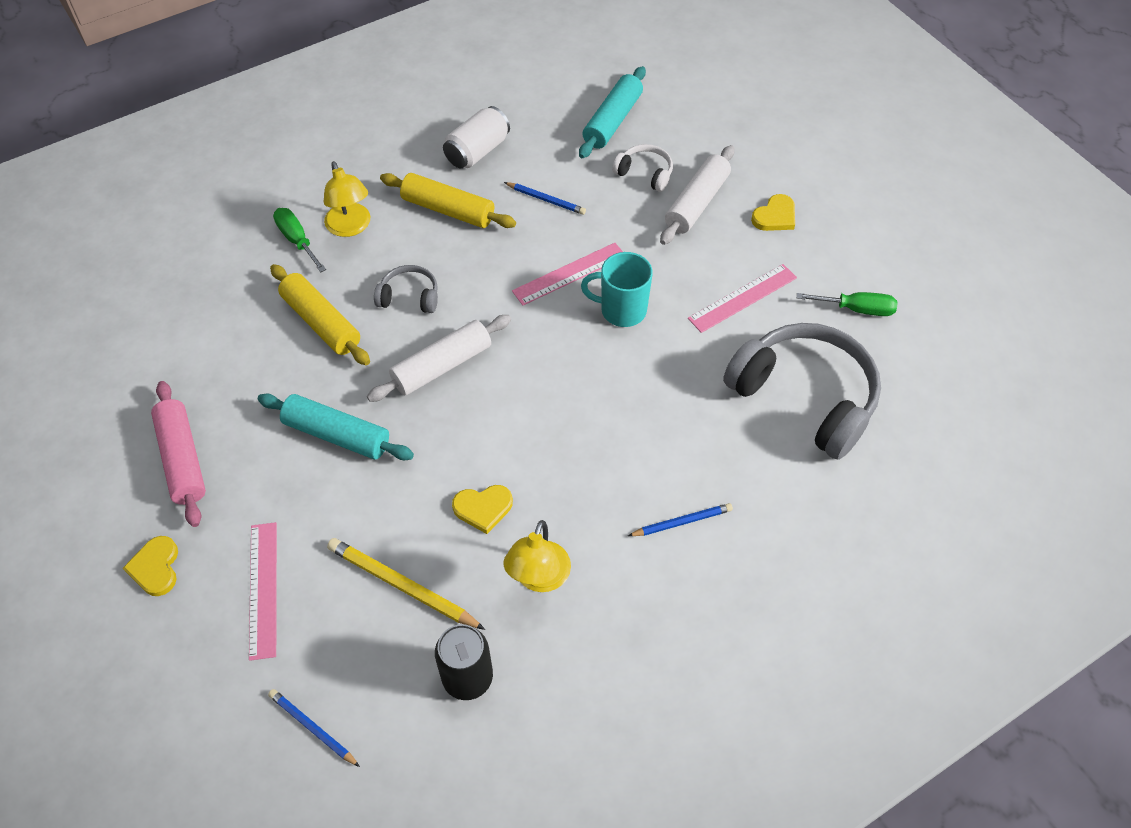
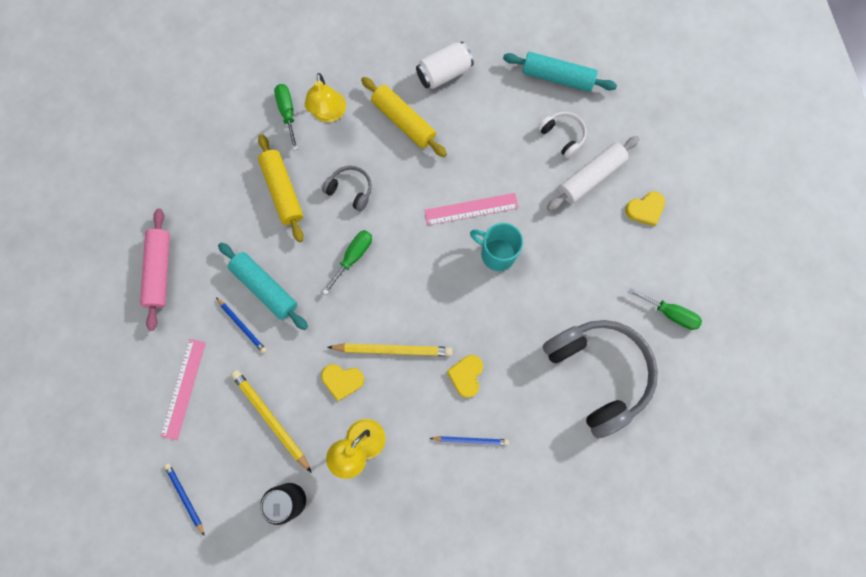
camera: 20 degrees right, 20 degrees up
yellow heart [123,536,178,596] -> yellow heart moved to [447,355,483,398]
white rolling pin [367,315,511,402] -> green screwdriver [323,230,372,295]
blue pencil [504,182,586,215] -> blue pencil moved to [216,298,267,353]
turquoise rolling pin [579,66,646,158] -> turquoise rolling pin turned 60 degrees clockwise [503,52,617,92]
pink ruler [688,264,797,333] -> none
none -> yellow pencil [327,343,453,356]

